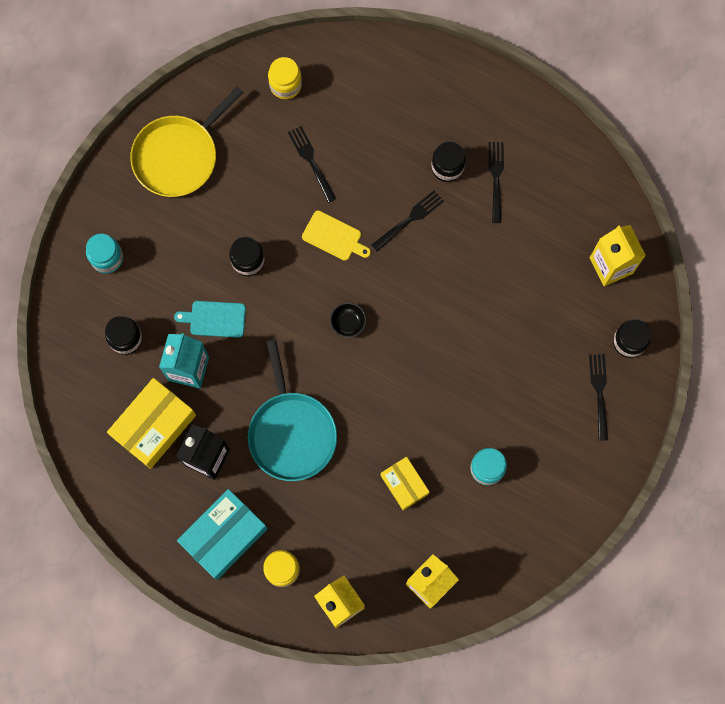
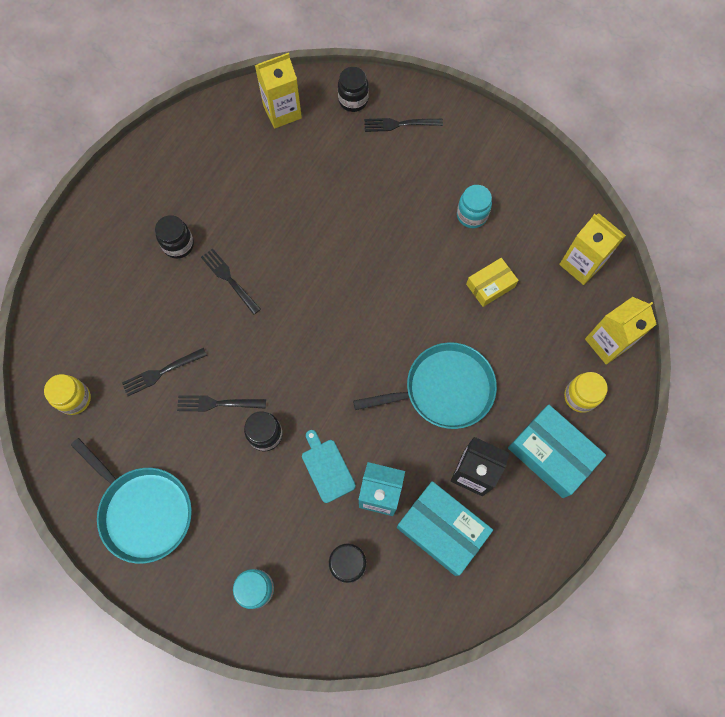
camera: 90 degrees left, 5 degrees down
yellow box [107,378,196,469] -> turquoise box [397,481,493,576]
yellow pan [130,86,244,197] -> turquoise pan [71,438,192,564]
turquoise cutting board [174,301,246,338] -> turquoise cutting board turned 150 degrees clockwise [302,430,356,503]
yellow cutting board [302,210,371,261] -> none
black bowl [330,302,366,338] -> none
black fork [488,142,504,223] -> black fork moved to [177,395,266,411]

